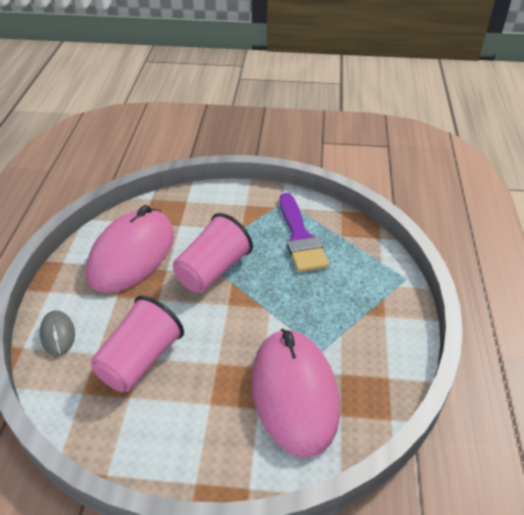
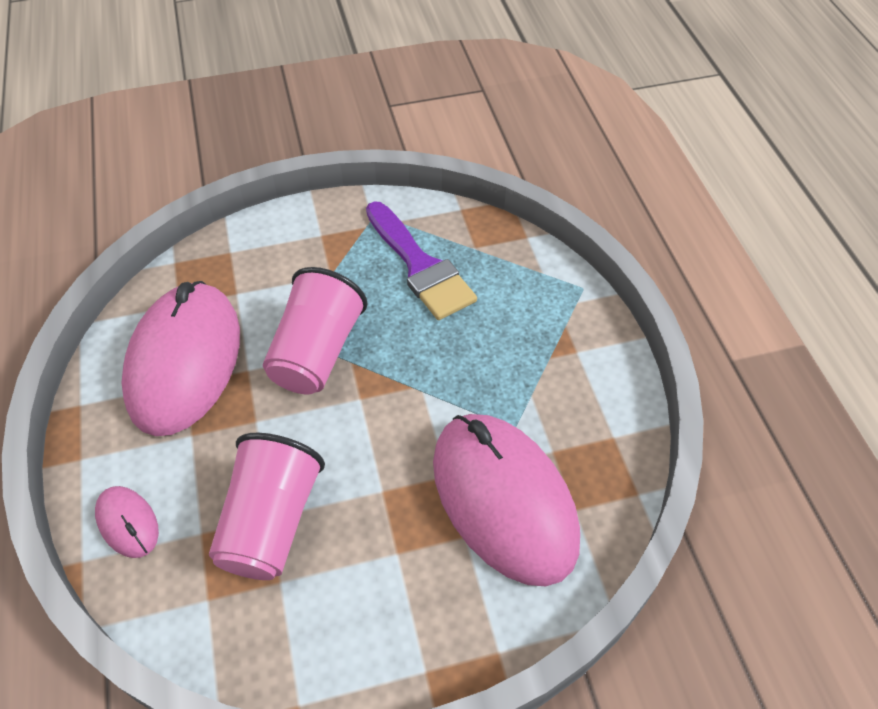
camera: 20 degrees left, 10 degrees up
grey mouse [40,310,75,356] -> pink mouse [95,486,159,558]

